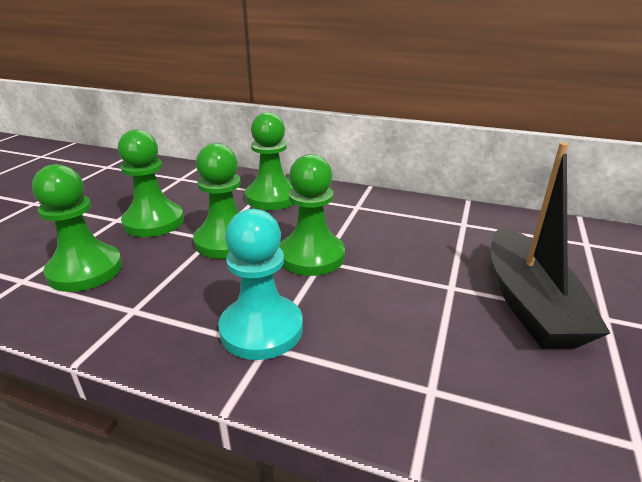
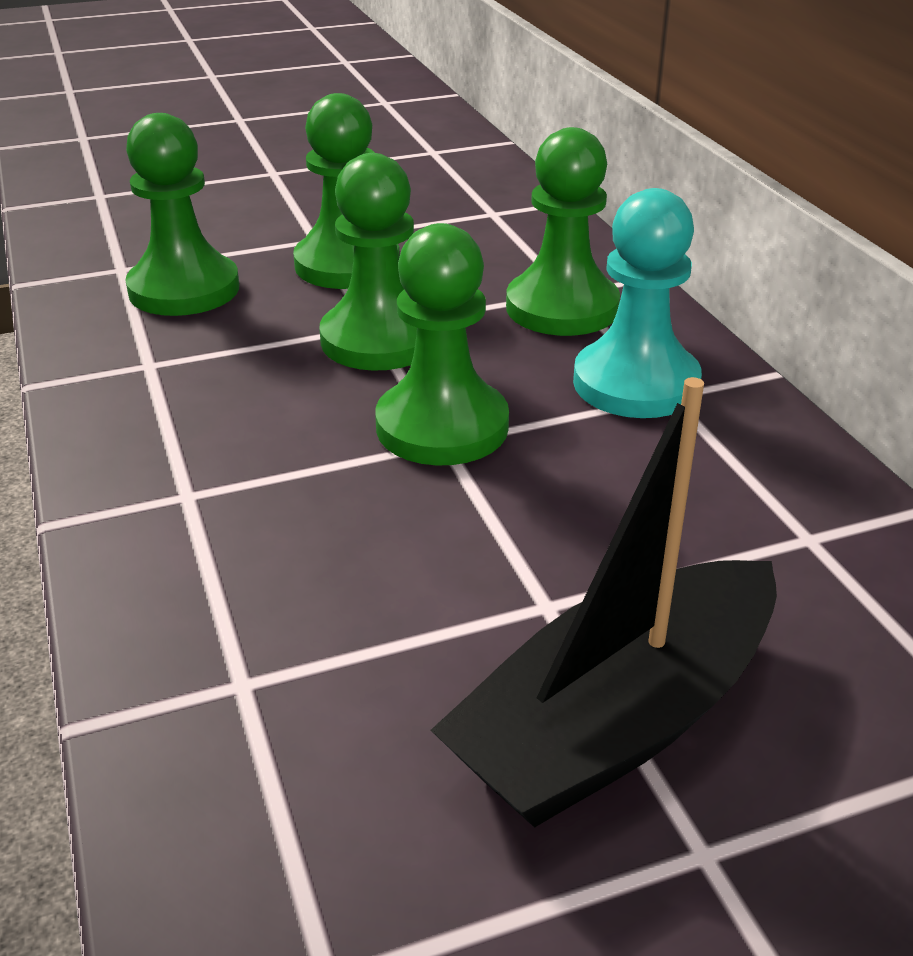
camera: 50 degrees right, 5 degrees up
turquoise pawn [218,209,303,360] -> turquoise pawn moved to [573,188,702,418]

